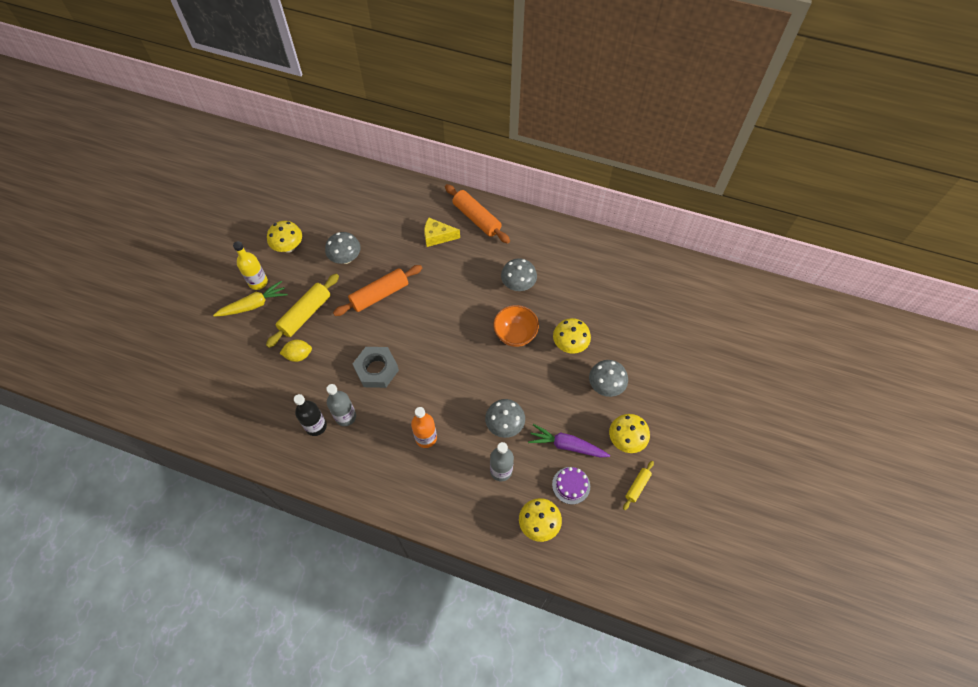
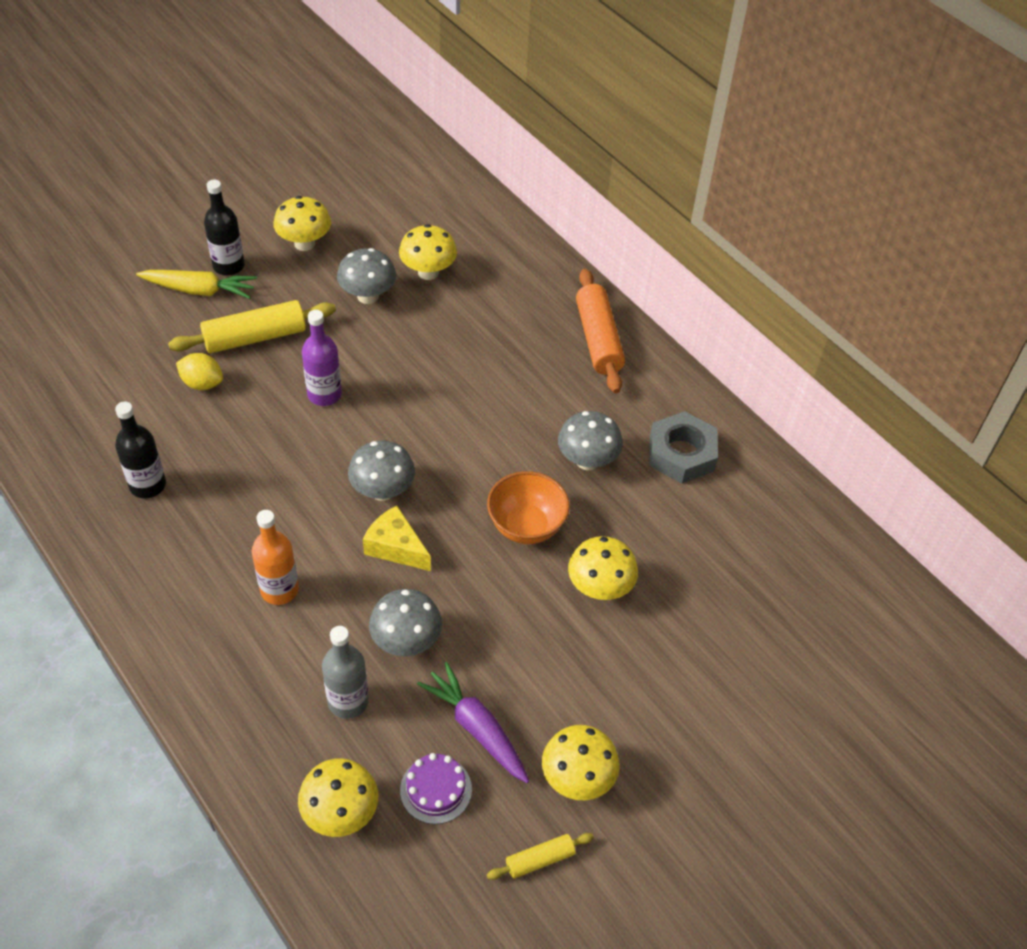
camera: 30 degrees right, 10 degrees down
yellow bottle [233,241,268,290] -> black bottle [204,179,245,275]
grey bottle [326,384,356,426] -> none
orange rolling pin [333,265,422,316] -> none
grey nut [353,347,399,388] -> grey nut moved to [649,411,718,483]
yellow cheese [424,217,460,247] -> yellow cheese moved to [363,506,431,571]
grey mushroom [589,360,628,397] -> grey mushroom moved to [348,440,415,501]
none -> purple bottle [302,310,342,406]
none -> yellow mushroom [399,224,457,280]

